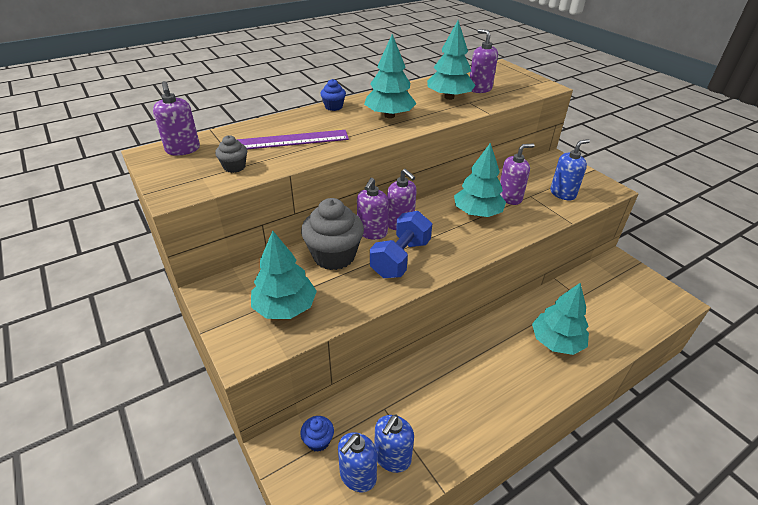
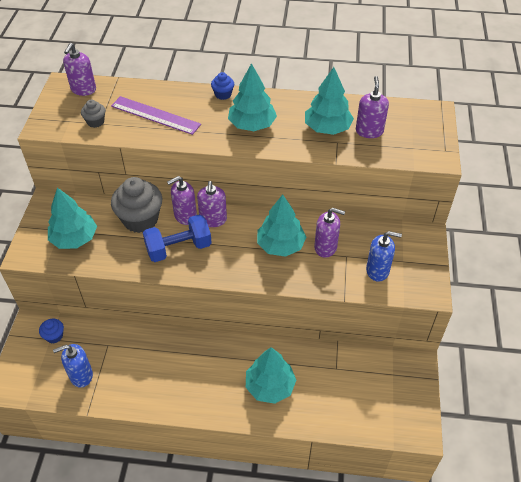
camera: 40 degrees right, 10 degrees up
blue soap dispenser [338,432,377,492] -> none

